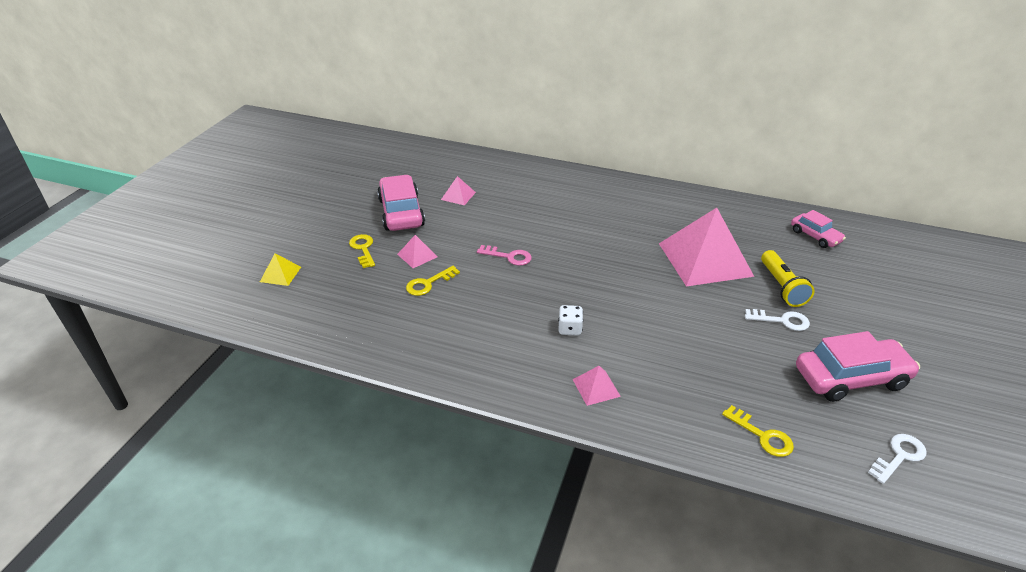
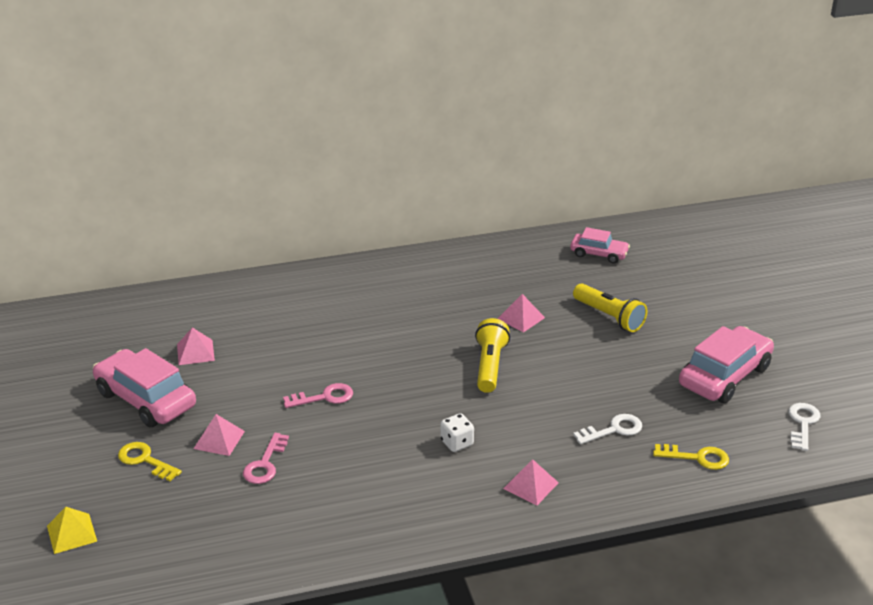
camera: 35 degrees left, 5 degrees down
yellow key [406,266,460,296] -> pink key [243,433,289,484]
pink pyramid [659,208,754,286] -> pink pyramid [498,294,545,333], size x0.42
white key [745,309,810,331] -> white key moved to [573,414,642,444]
none -> yellow flashlight [475,318,510,393]

